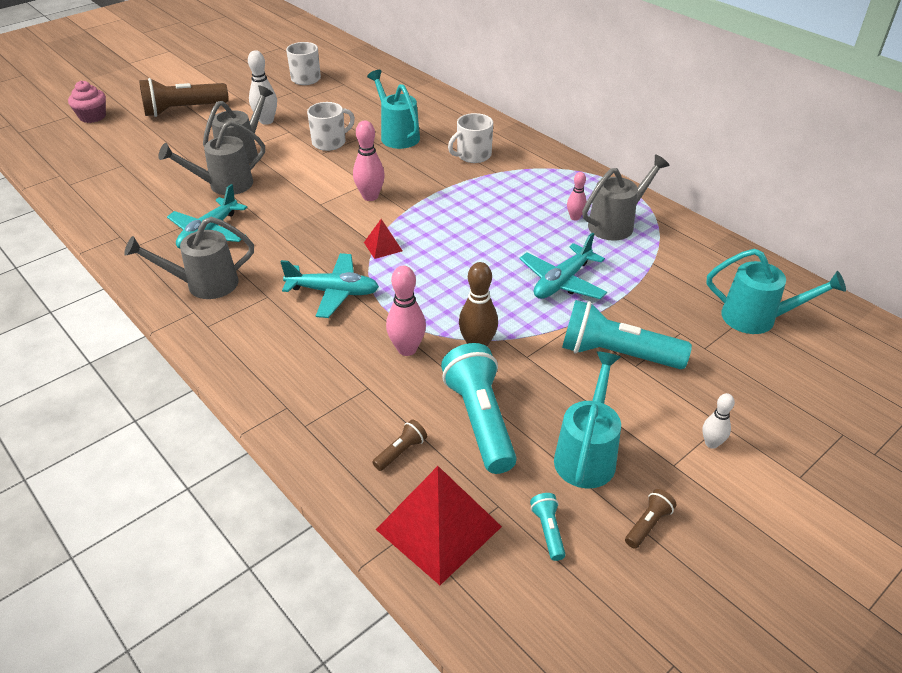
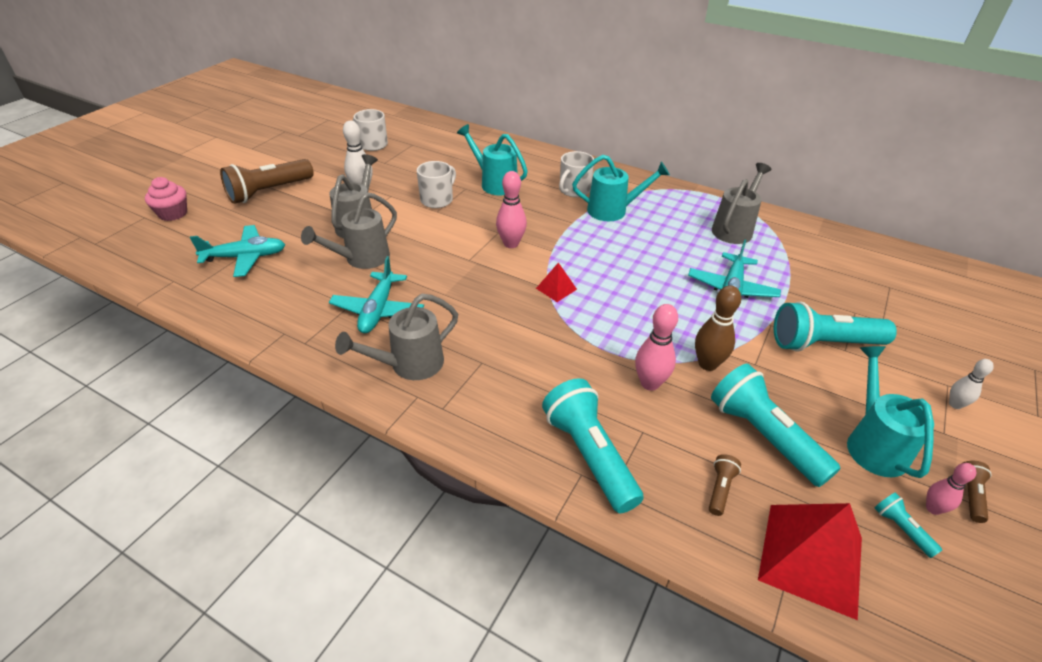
camera: 20 degrees left, 0 degrees up
turquoise plane [280,253,379,318] -> turquoise plane moved to [190,225,285,277]
pink bowling pin [567,172,587,221] -> pink bowling pin moved to [926,463,976,515]
turquoise watering can [707,249,846,334] -> turquoise watering can moved to [572,155,670,221]
none -> turquoise flashlight [542,378,644,514]

